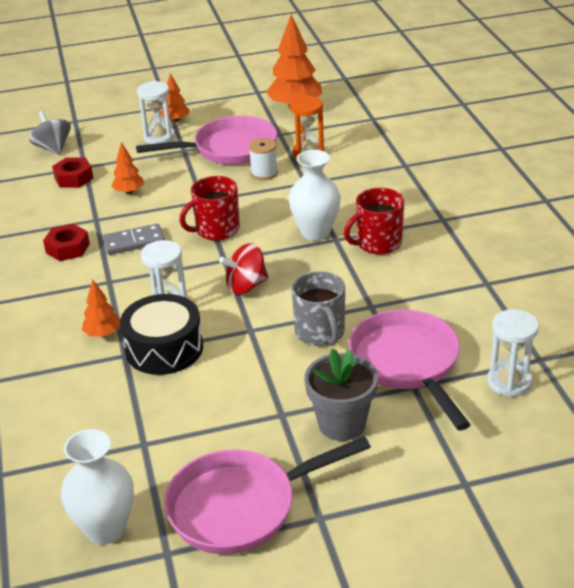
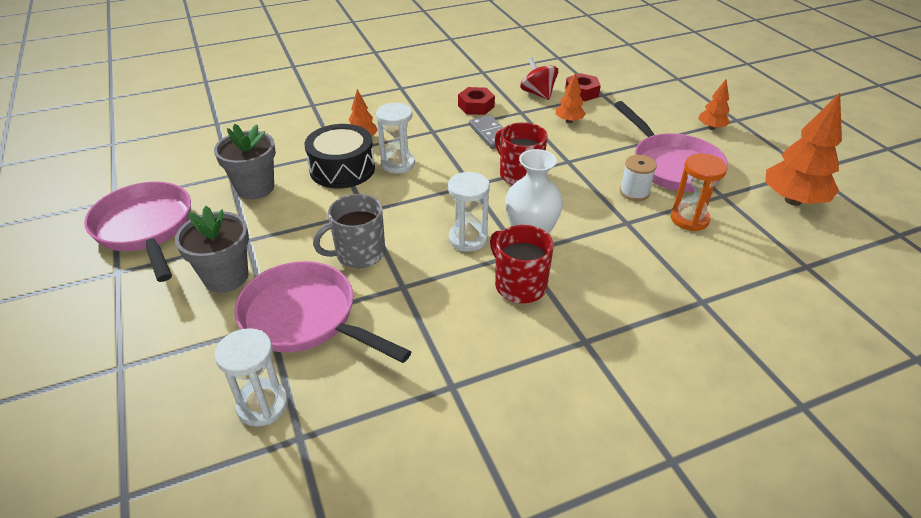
camera: 80 degrees right, 5 degrees up
grey spinning top [29,111,71,155] -> none
white vase [61,429,134,545] -> none
white hourglass [137,81,175,144] -> white hourglass moved to [448,172,490,252]
red spinning top [219,243,269,295] -> red spinning top moved to [520,57,558,100]
pink pan [349,309,471,430] -> pink pan turned 120 degrees counterclockwise [234,261,411,363]
none -> grey flower pot [214,124,276,200]

